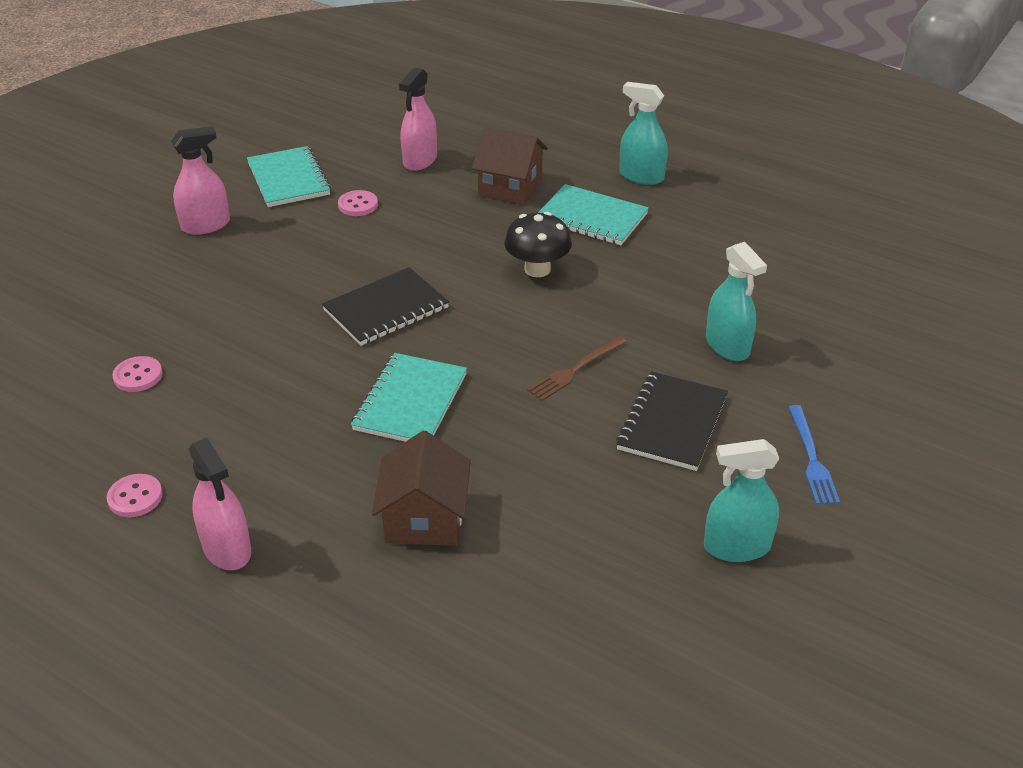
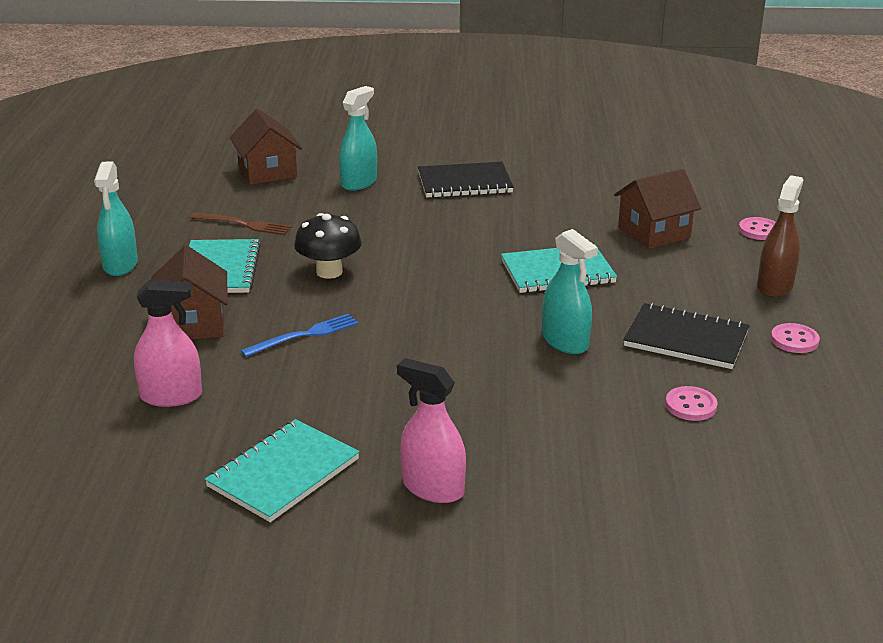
camera: 120 degrees left, 10 degrees down
pink spray bottle [189,438,251,570] -> brown spray bottle [757,175,803,298]
black notebook [322,267,449,346] -> black notebook moved to [623,303,750,369]
pink button [338,190,378,216] -> pink button moved to [739,217,776,240]
brown fork [527,336,627,401] -> brown fork moved to [189,213,292,235]
turquoise spray bottle [704,439,779,562] -> turquoise spray bottle moved to [542,229,598,354]
blue fork [788,405,840,505] -> blue fork moved to [241,314,358,357]
none -> brown house [230,109,302,185]

